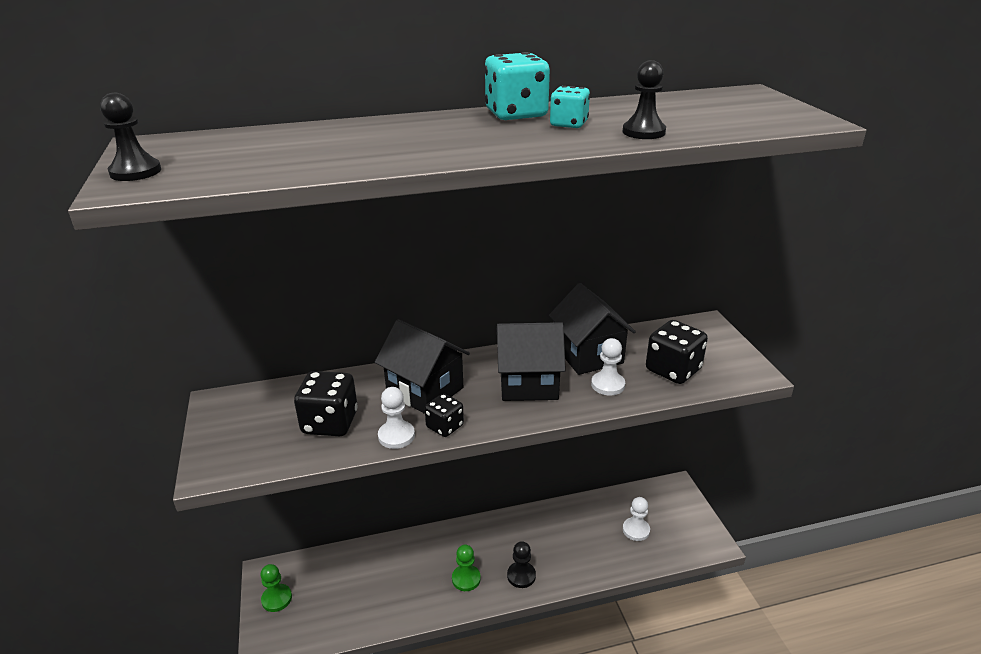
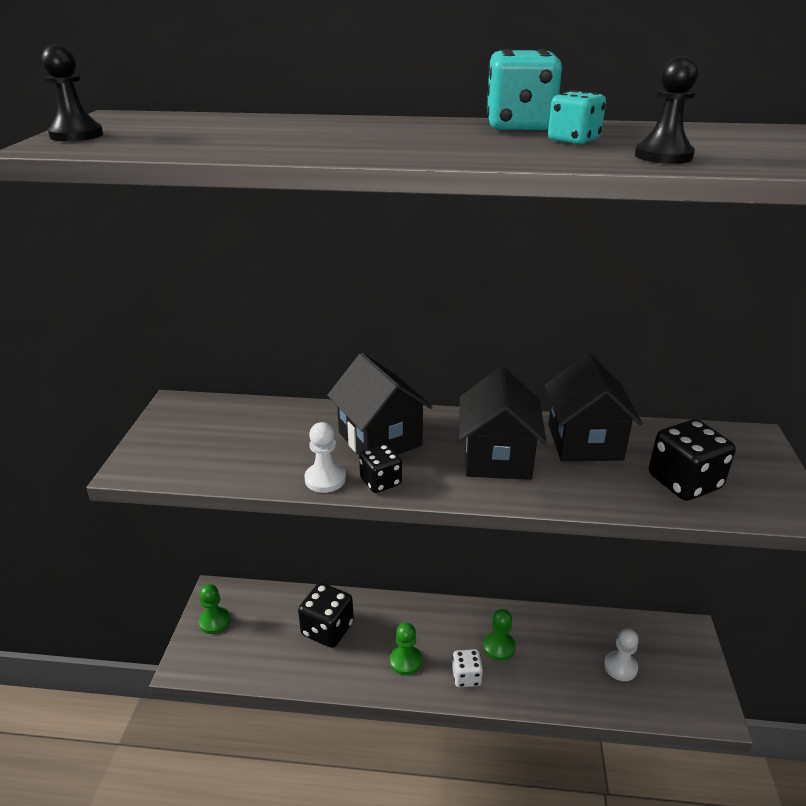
camera: 20 degrees right, 0 degrees up
black dice [294,371,358,436] -> black dice moved to [298,583,354,648]
black house [496,322,566,401] -> black house turned 75 degrees clockwise [459,366,547,480]
black pawn [507,541,536,588] -> white dice [452,649,483,687]
white pawn [591,338,625,396] -> none
none -> green pawn [483,609,516,661]

